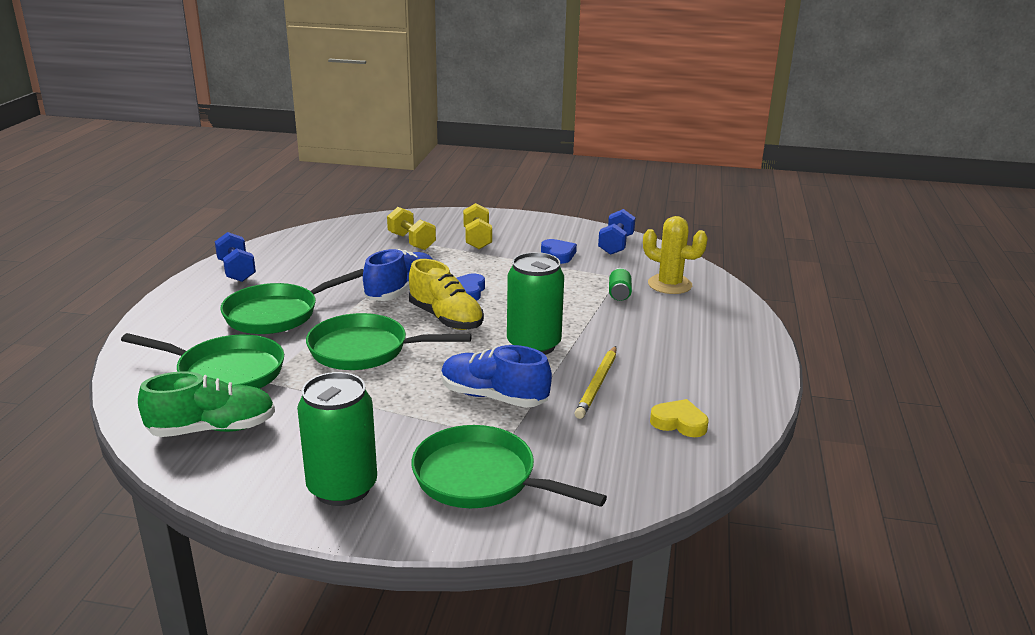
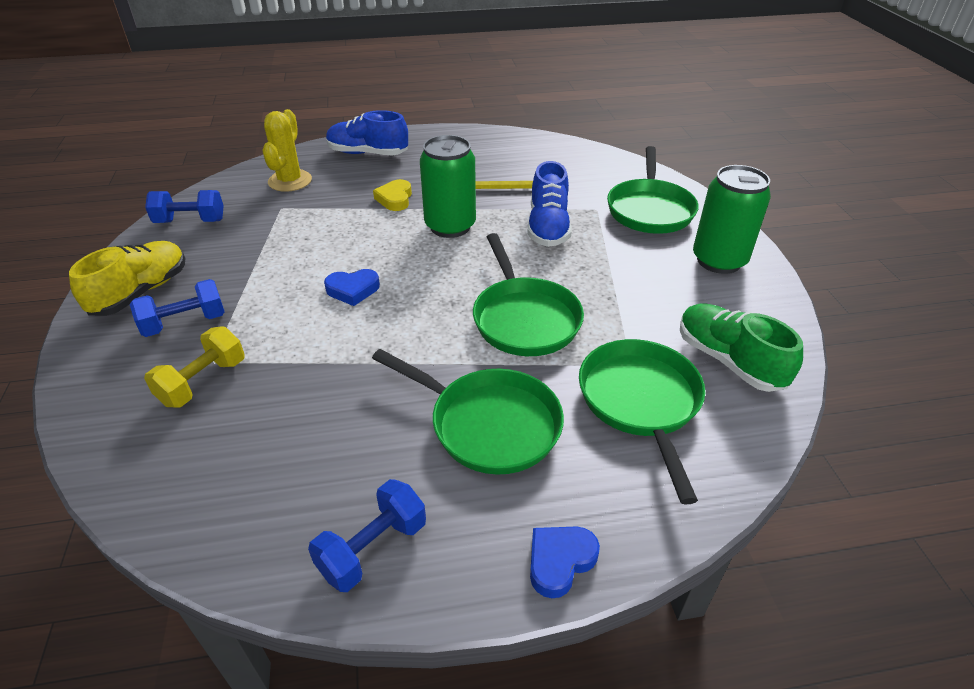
camera: 110 degrees left, 15 degrees up
blue shoe [363,249,433,301] -> blue shoe moved to [326,110,408,156]
yellow shoe [409,259,484,330] -> yellow shoe moved to [69,241,185,316]
yellow dumbbell [463,203,492,249] -> blue dumbbell [130,279,225,337]
blue heart [541,239,577,264] -> blue heart moved to [530,527,600,598]
green can [609,268,632,301] -> none
yellow heart [650,399,709,437] -> yellow heart moved to [373,179,412,211]

